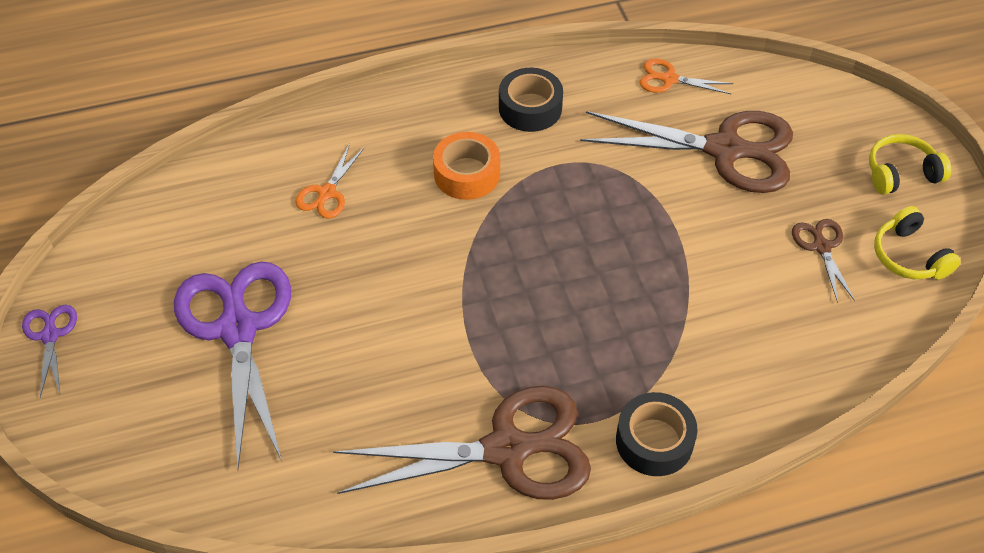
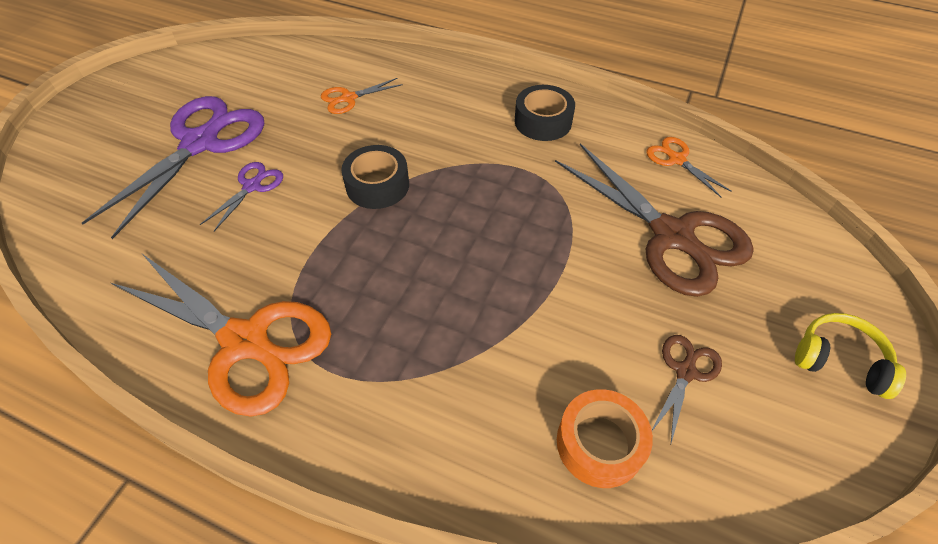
camera: 40 degrees right, 0 degrees up
purple scissors [22,305,77,398] -> purple scissors moved to [200,162,283,232]
brown scissors [333,386,591,500] -> orange scissors [111,254,331,417]
orange tape [433,132,500,200] -> orange tape moved to [557,389,653,488]
black tape [616,392,697,476] -> black tape moved to [341,145,409,209]
yellow headphones [874,206,961,280] -> none

